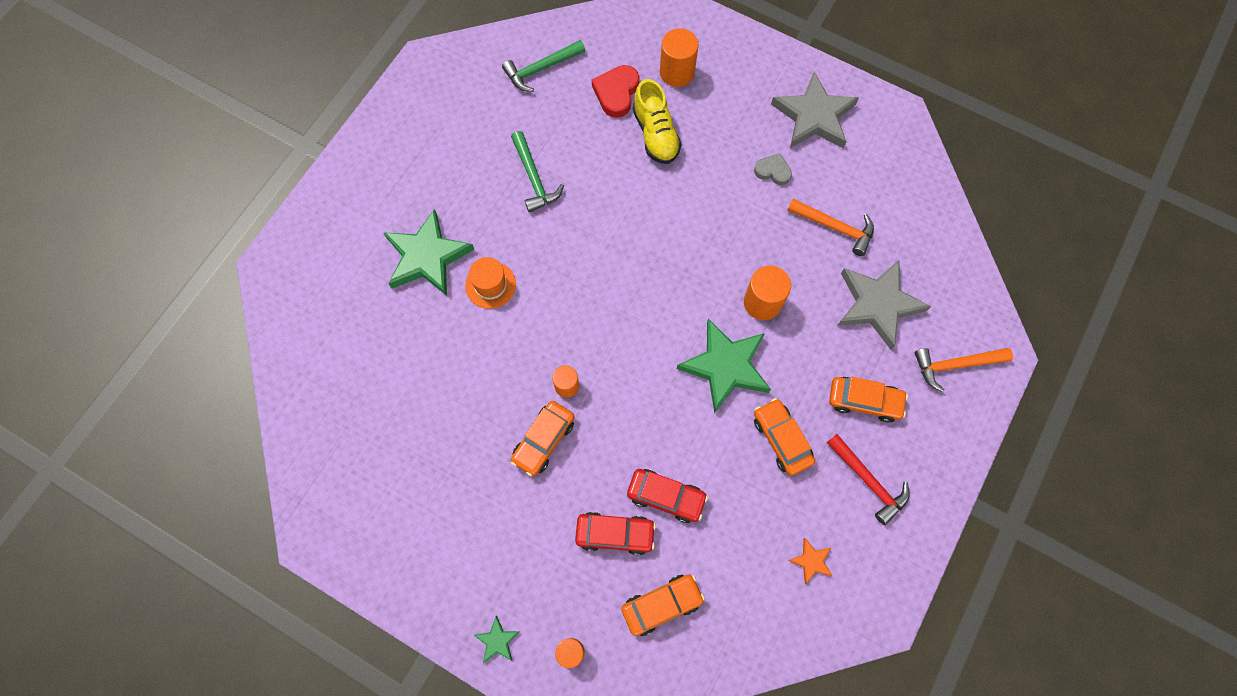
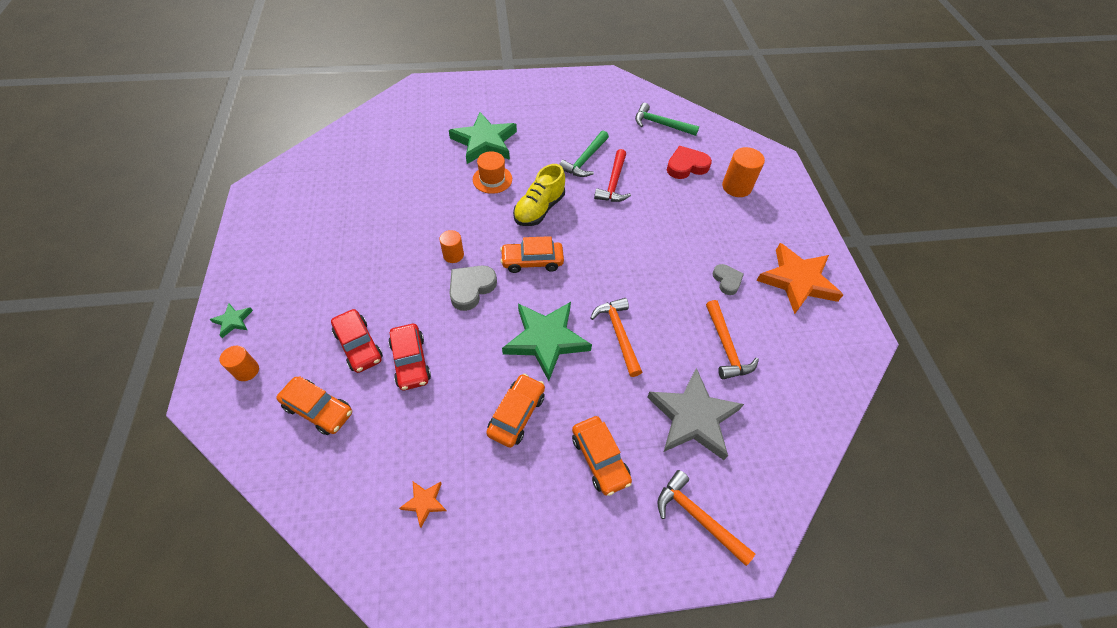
camera: 50 degrees right, 15 degrees down
orange car [511,401,575,476] -> orange car moved to [500,236,564,273]
yellow shoe [633,79,682,164] -> yellow shoe moved to [513,164,565,226]
orange cylinder [744,266,791,320] -> orange hammer [591,298,642,377]
grey star [771,72,859,148] -> orange star [756,243,843,314]
red hammer [827,434,910,525] -> red hammer moved to [594,149,631,202]
none -> grey heart [449,265,497,311]

